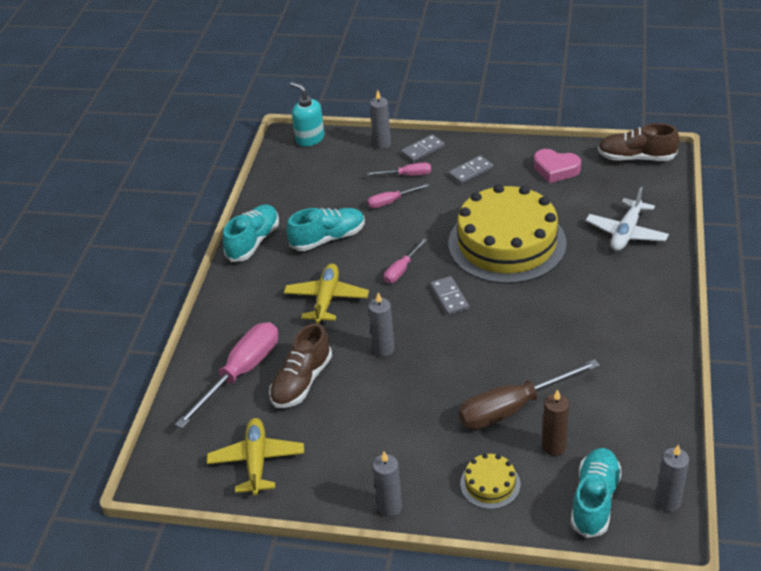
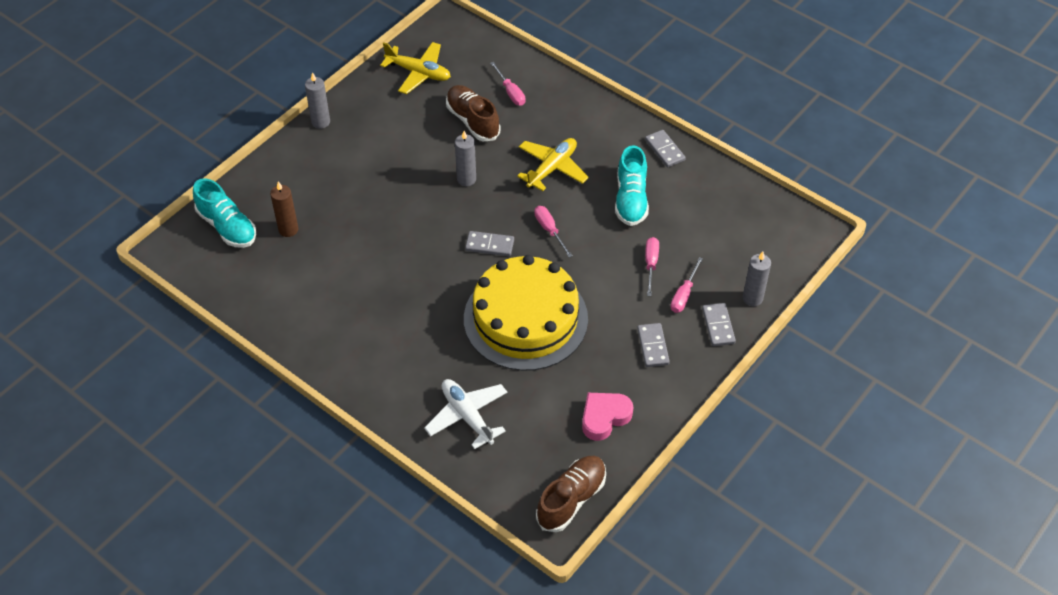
camera: 115 degrees right, 10 degrees up
pink screwdriver [175,322,278,429] -> pink screwdriver [490,62,525,106], size x0.52
turquoise shoe [223,204,279,262] -> grey domino [645,130,686,168]
yellow plane [284,263,369,324] -> yellow plane turned 90 degrees counterclockwise [517,138,589,191]
turquoise soap dispenser [290,82,325,147] -> none
brown screwdriver [458,359,600,430] -> none
yellow cake [460,453,520,509] -> none
grey candle [655,444,689,512] -> none

